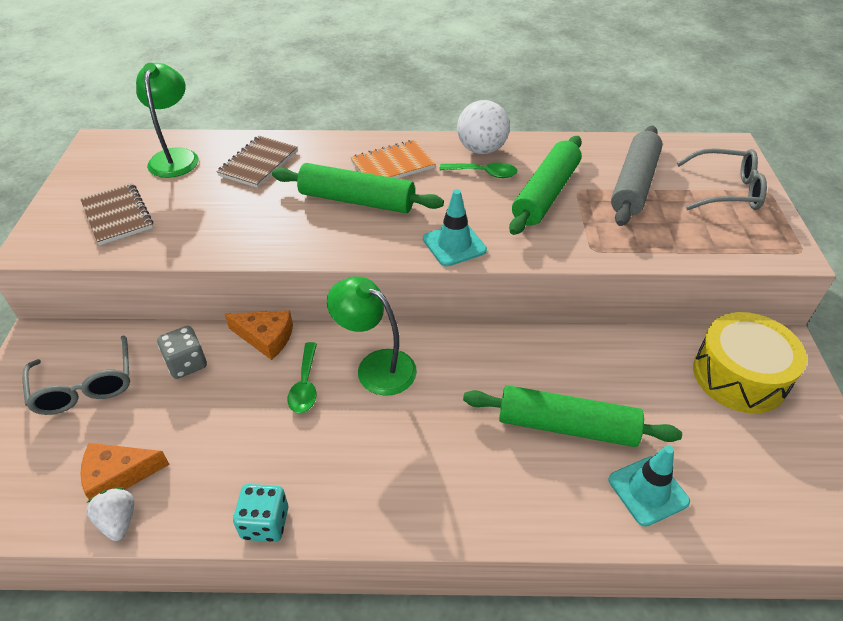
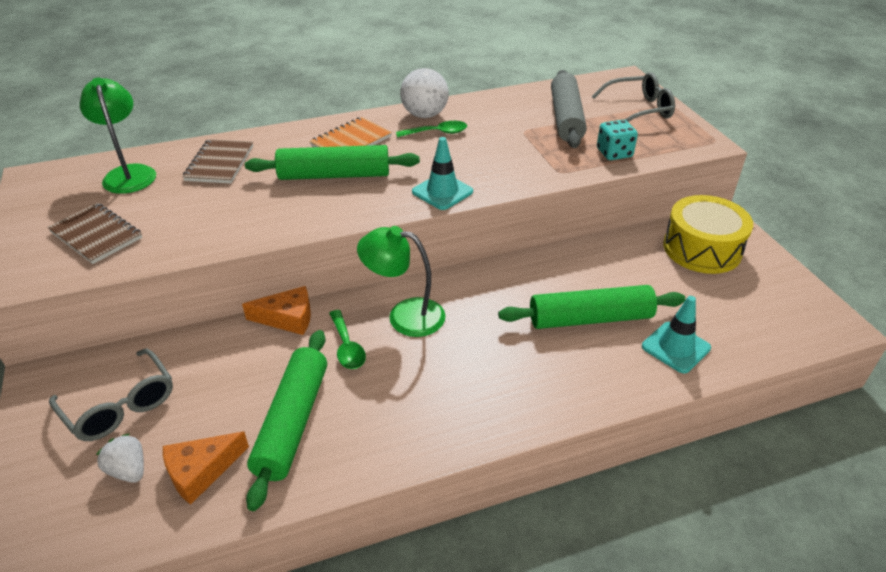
camera: 20 degrees left, 5 degrees down
white strawberry [86,487,134,541] -> white strawberry moved to [96,433,144,483]
grey dice [157,326,207,379] -> none
turquoise dice [233,484,289,542] -> turquoise dice moved to [597,120,638,160]
green rolling pin [509,136,582,235] -> green rolling pin moved to [246,330,327,511]

